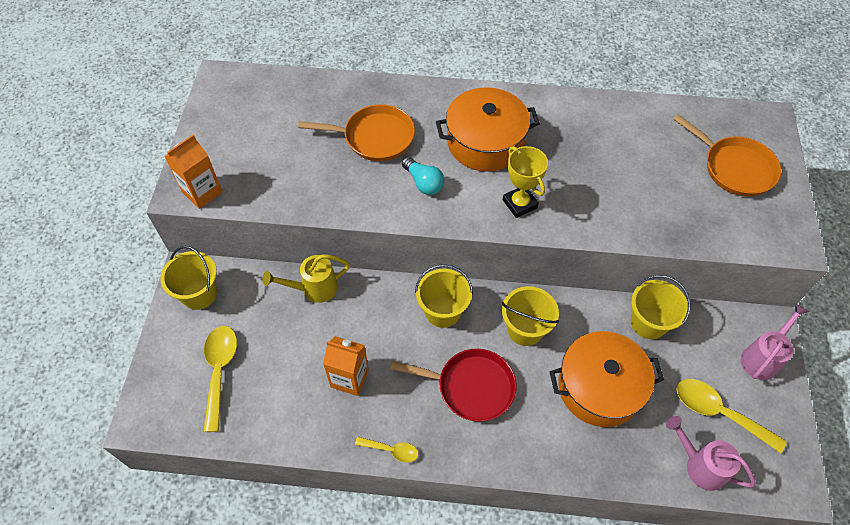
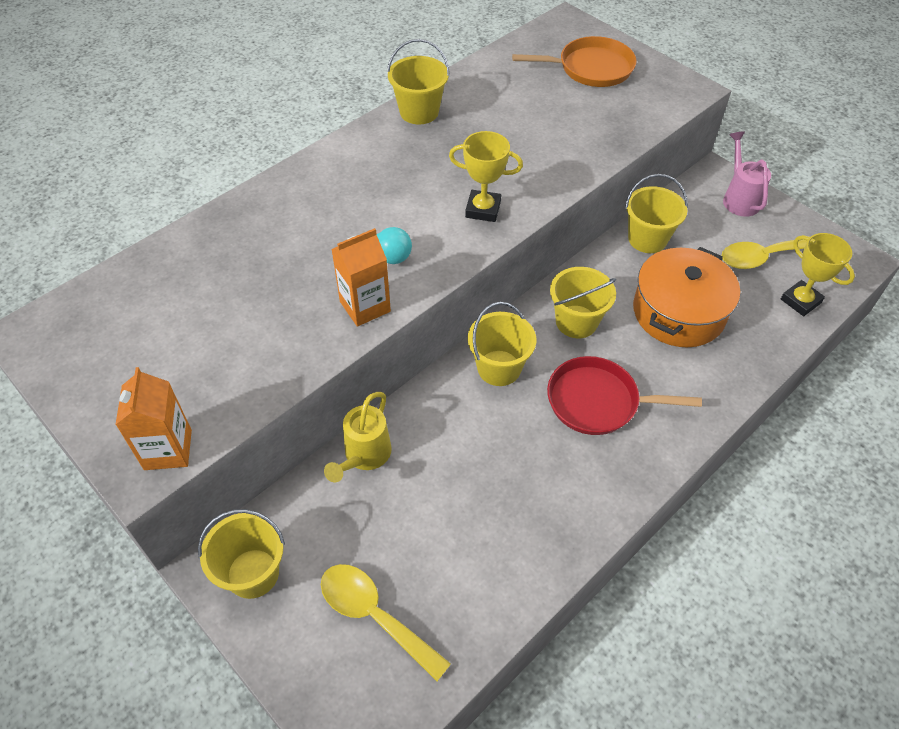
camera: 50 degrees left, 5 degrees down
orange pan [298,104,415,161] -> none
orange carton [323,336,369,396] -> orange carton moved to [331,228,391,327]
yellow spoon [355,437,418,463] -> none
red pan [391,349,517,422] -> red pan turned 135 degrees counterclockwise [547,356,702,435]
orange pot [436,87,540,172] -> none
pink watering can [666,416,756,491] -> yellow trophy [781,233,855,316]
none -> yellow bucket [387,39,450,124]

